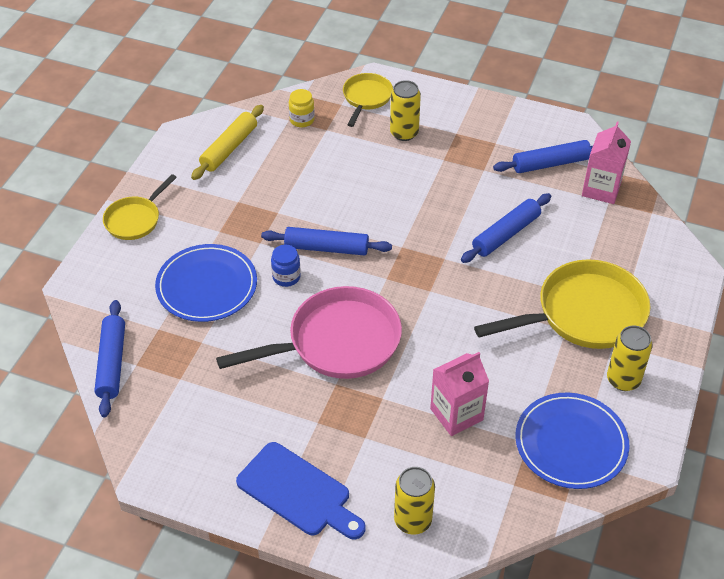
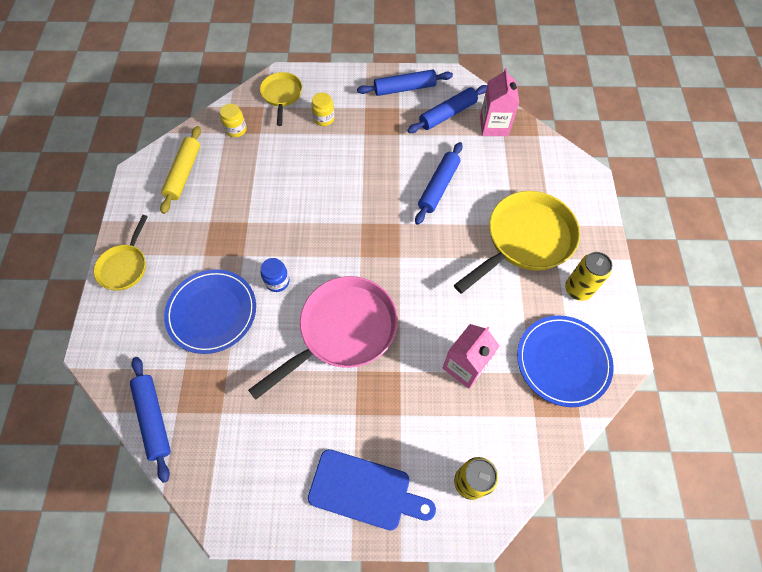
camera: 20 degrees left, 15 degrees up
blue rolling pin [261,227,392,256] -> blue rolling pin moved to [357,69,453,96]
yellow can [390,80,421,141] -> yellow jar [311,93,335,126]

